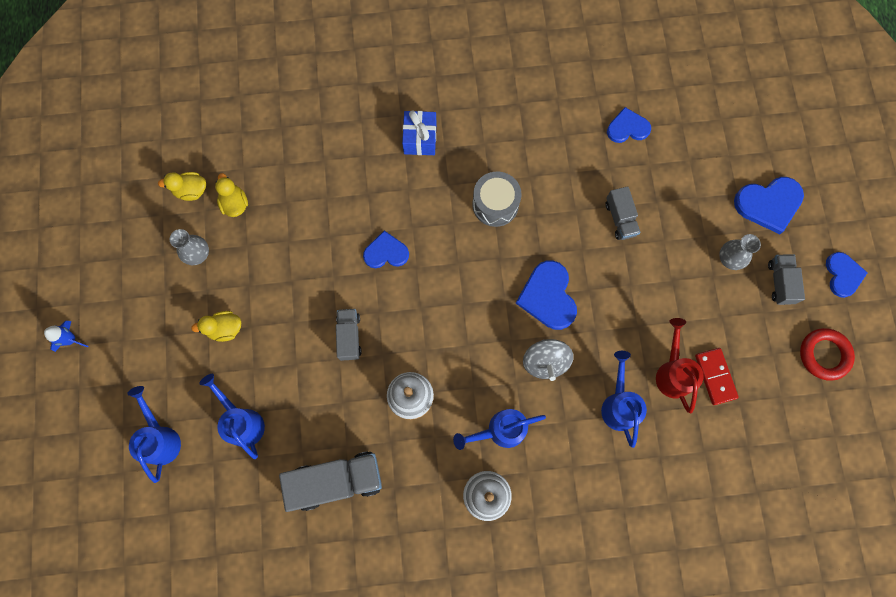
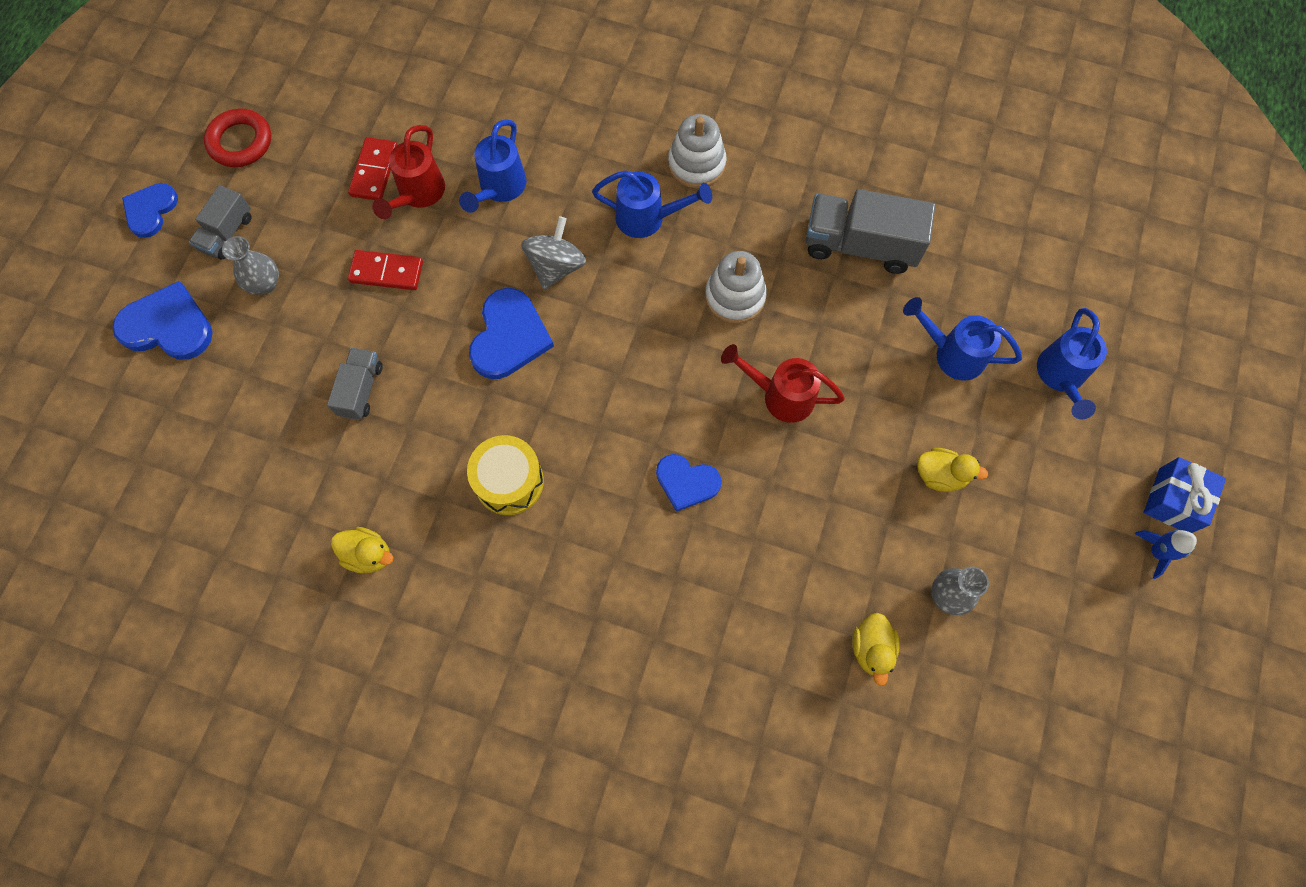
camera: 155 degrees left, 5 degrees down
yellow duck [158,172,206,201] -> yellow duck moved to [331,527,393,573]
blue watering can [200,374,265,459] -> blue watering can turned 120 degrees clockwise [903,297,1022,381]
grey truck [336,309,362,361] -> red watering can [721,344,845,423]
blue gift [402,111,436,155] -> blue gift moved to [1144,457,1226,533]
grey drum [472,172,522,227] -> yellow drum [467,435,544,515]
blue heart [607,107,651,143] -> none
none -> red domino [348,250,423,290]

